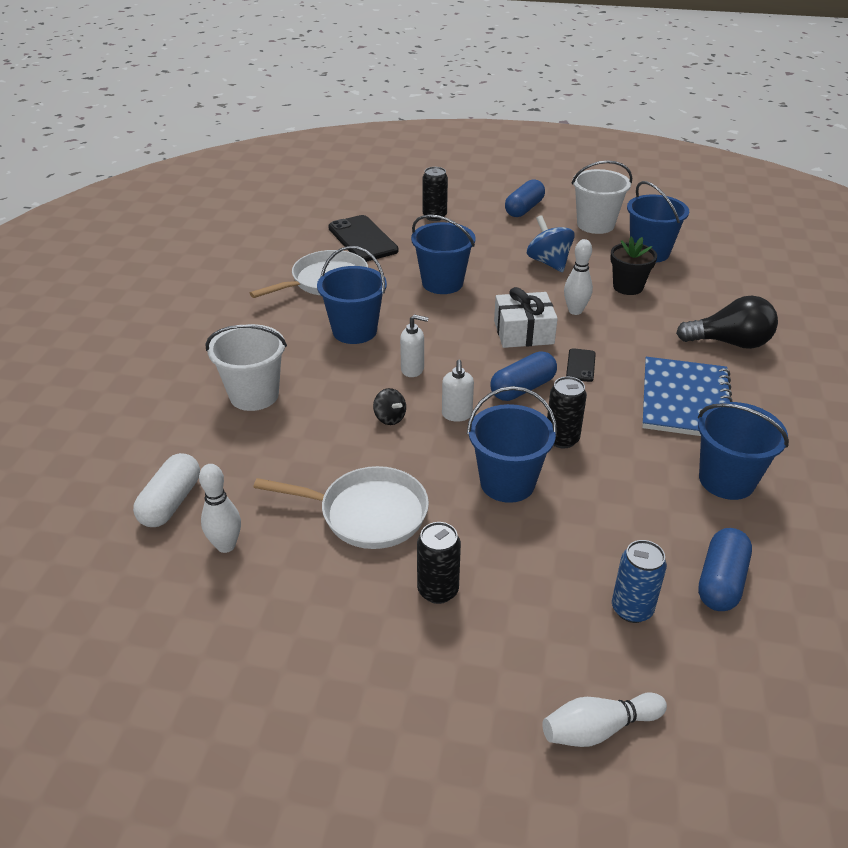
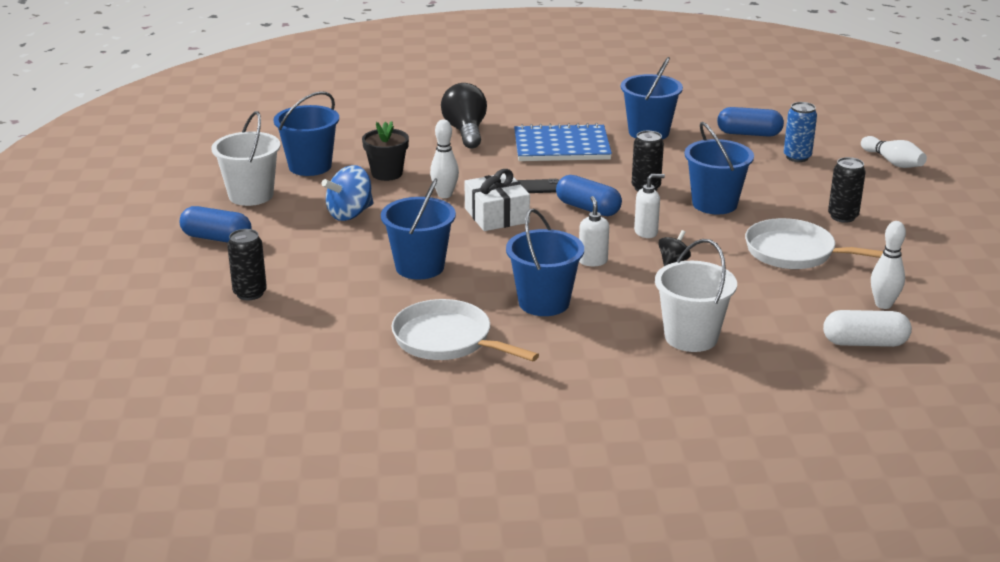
camera: 105 degrees left, 10 degrees down
white pan [253,466,429,549] -> white pan turned 60 degrees counterclockwise [745,218,883,269]
black phone [328,215,399,262] -> none

